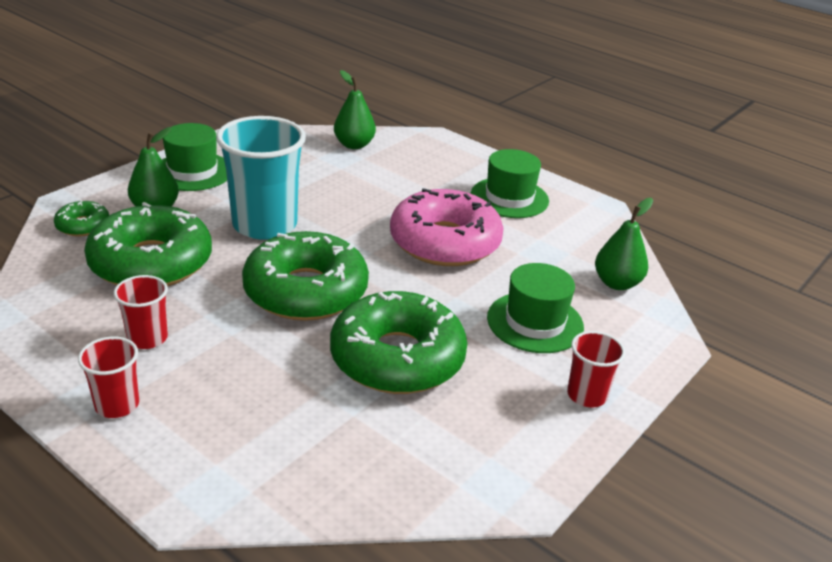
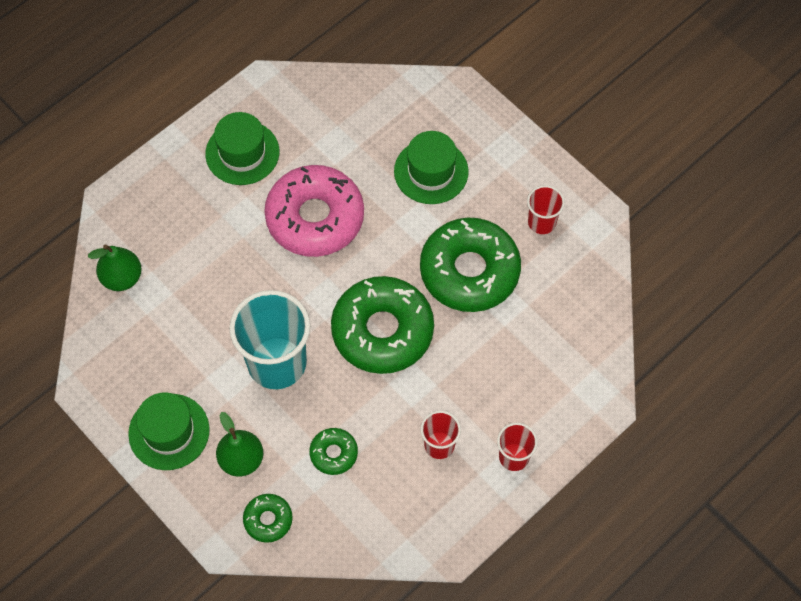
camera: 80 degrees left, 30 degrees up
green donut [84,202,212,286] -> green donut [309,428,358,475], size x0.46
red cup [567,331,625,407] -> red cup moved to [527,185,565,234]
green pear [595,198,653,290] -> none

